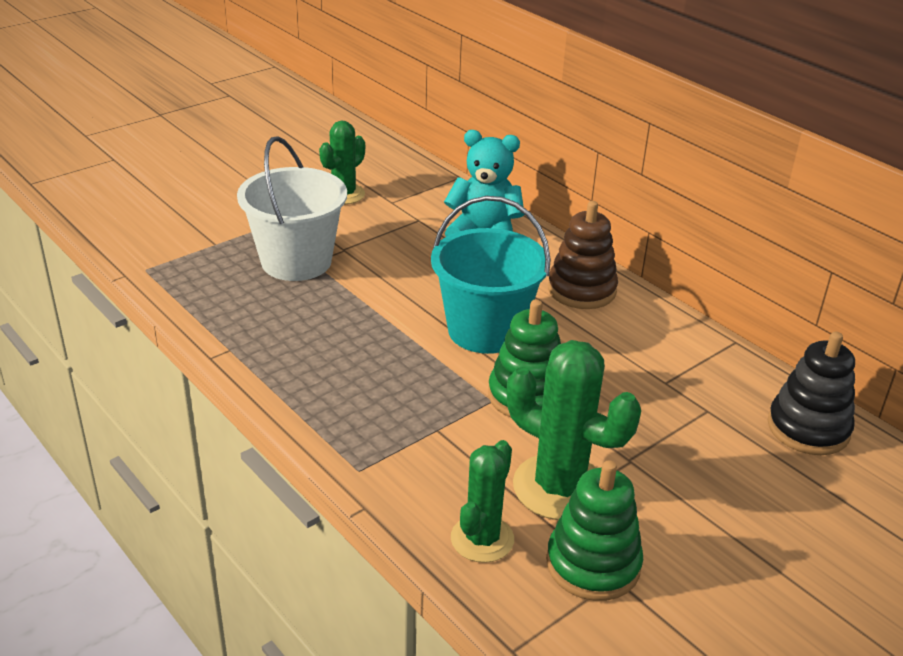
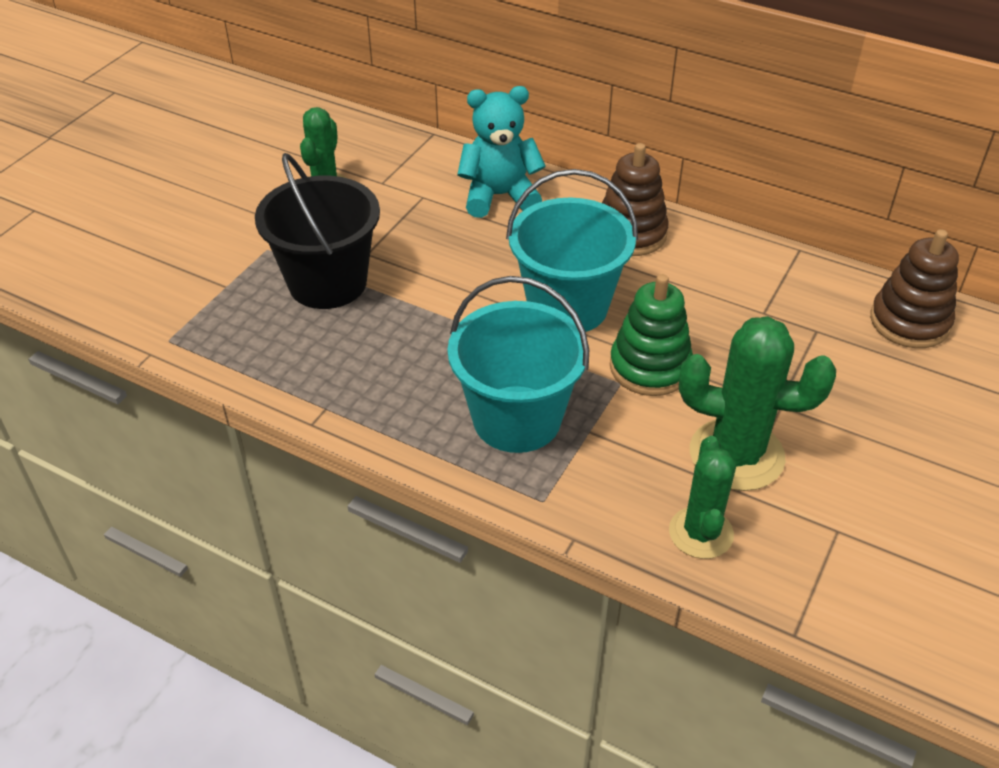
camera: 20 degrees left, 10 degrees up
white bucket [237,136,347,281] -> black bucket [255,153,380,309]
green stacking toy [546,460,643,601] -> none
black stacking toy [768,332,855,455] -> brown stacking toy [870,229,959,348]
none -> turquoise bucket [447,276,589,453]

